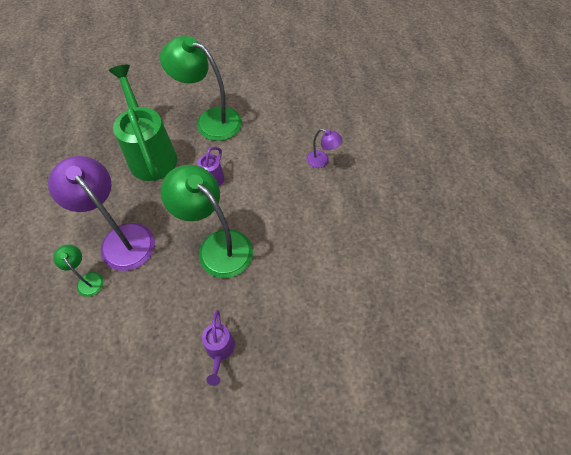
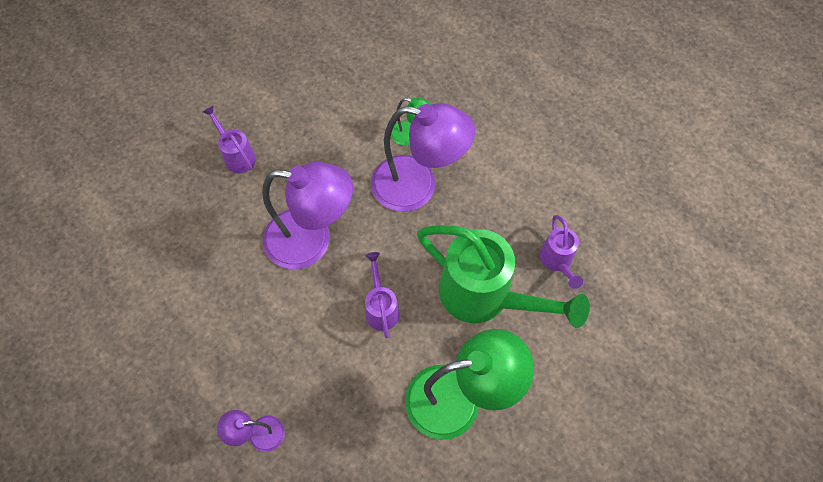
camera: 145 degrees right, 5 degrees up
green lamp [161,165,253,278] -> purple lamp [262,162,353,269]
none -> purple watering can [540,215,583,289]

